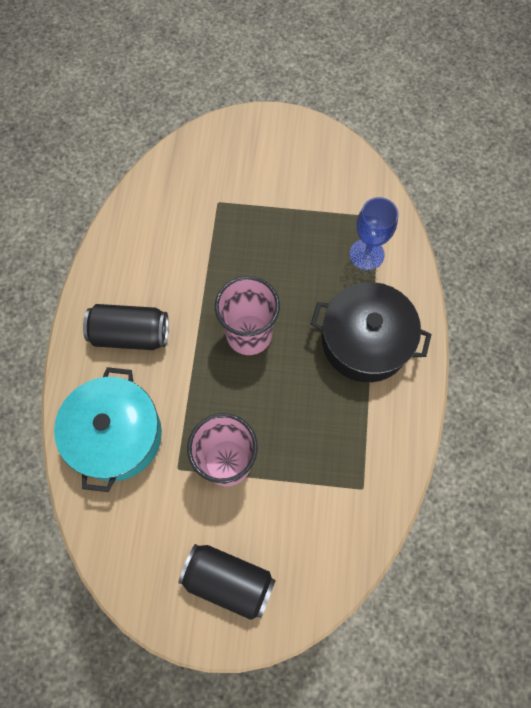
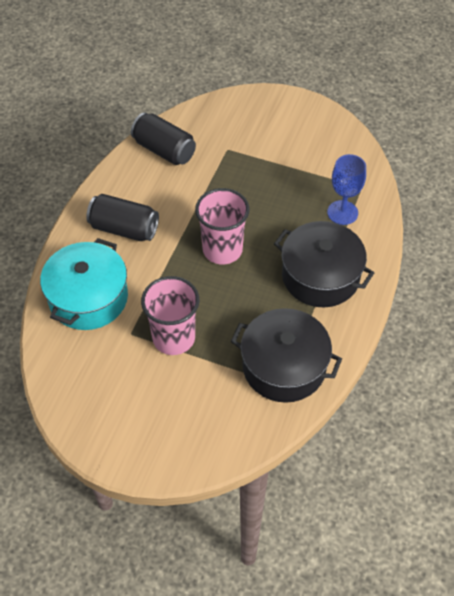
camera: 15 degrees right, 15 degrees down
black can [178,544,276,620] -> black can moved to [131,112,196,165]
none -> black pot [231,308,342,403]

